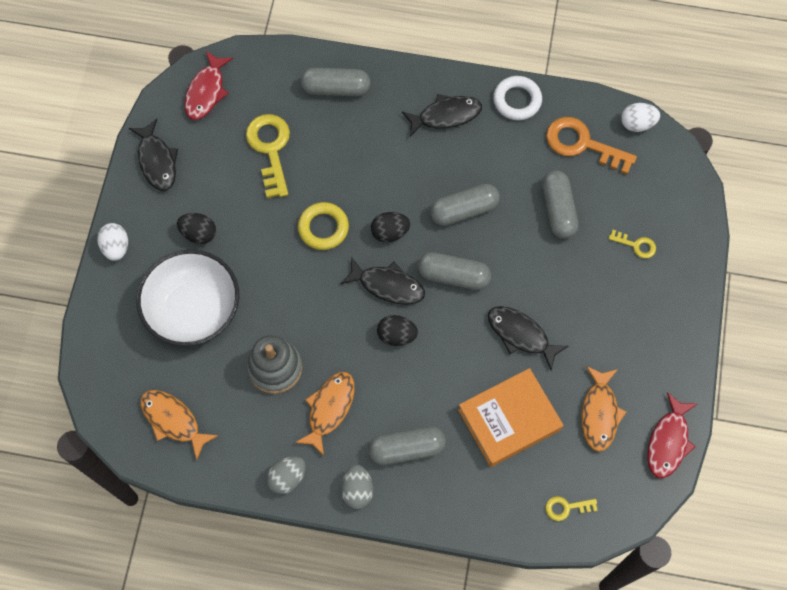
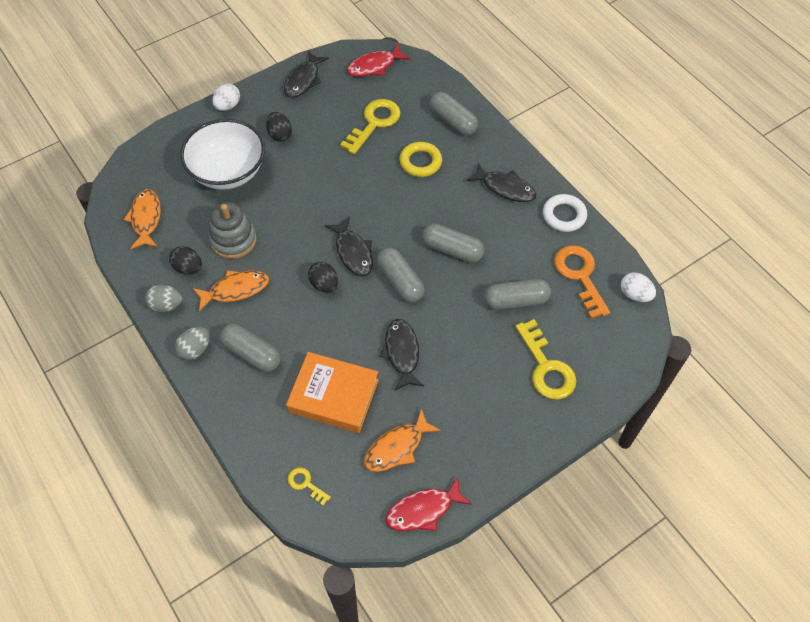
camera: 45 degrees right, 10 degrees down
yellow ring [298,202,349,250] -> yellow ring moved to [400,142,442,177]
black egg [371,212,410,242] -> black egg moved to [169,246,202,275]
grey capsule [542,171,578,239] -> grey capsule turned 45 degrees clockwise [484,279,551,310]
yellow key [608,230,656,258] -> yellow key [515,319,576,399], size x1.98

